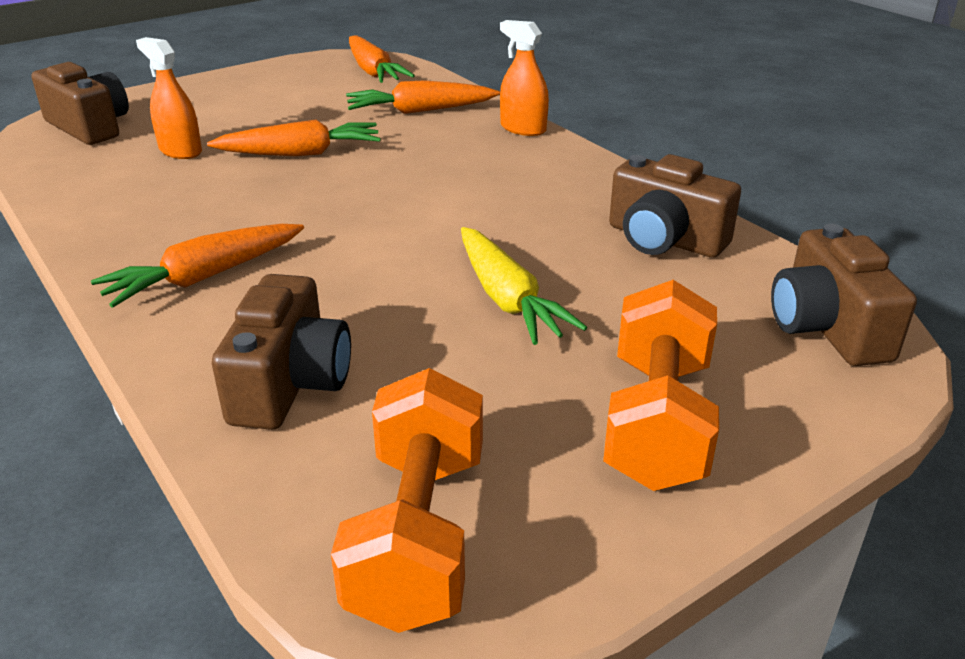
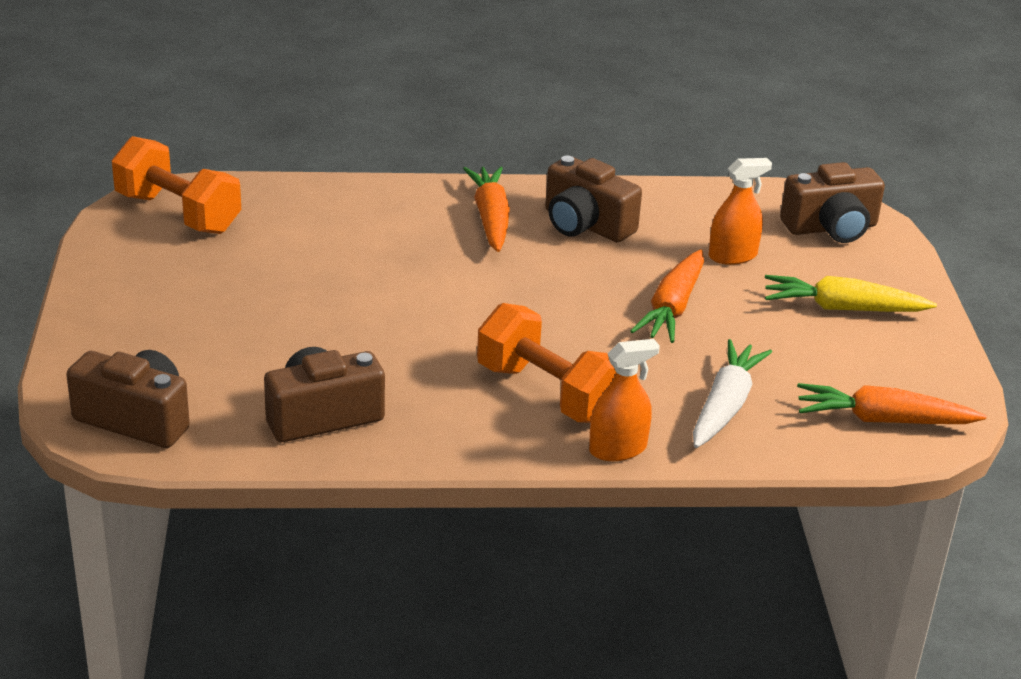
camera: 120 degrees right, 0 degrees up
brown camera [212,274,351,430] -> brown camera moved to [545,156,642,243]
orange carrot [346,80,500,114] -> white carrot [693,339,772,448]
yellow carrot [461,227,587,345] -> yellow carrot moved to [765,275,937,312]
orange dumbbell [603,280,719,491] -> orange dumbbell moved to [477,303,616,423]

